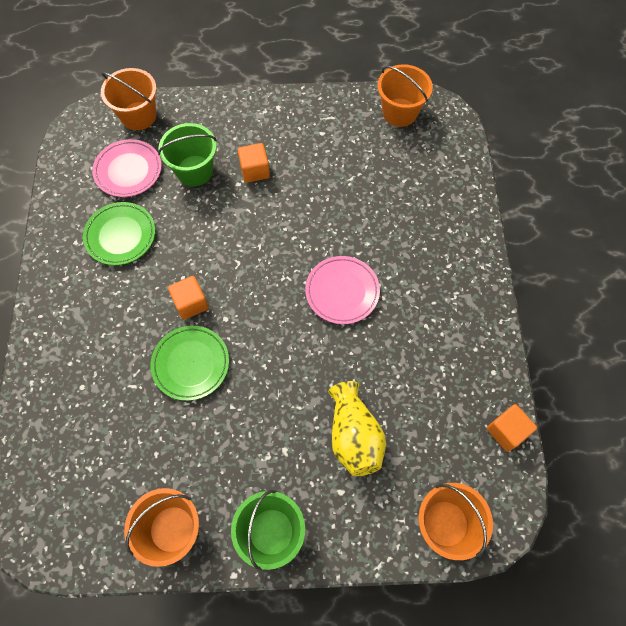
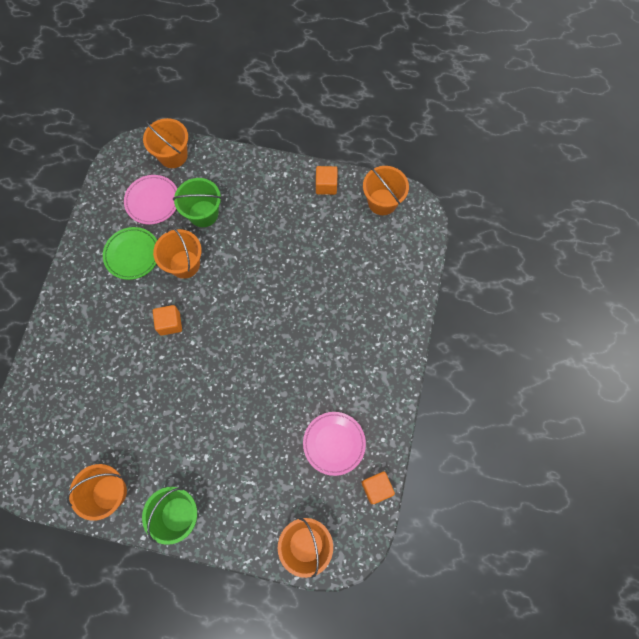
camera: 15 degrees right, 5 degrees up
green plate [151,326,229,401] -> none
orange cube [238,143,270,183] -> orange cube moved to [316,166,338,195]
pink plate [305,256,380,324] -> pink plate moved to [303,412,366,476]
yellow vase [328,381,386,476] -> none
none -> orange bucket [153,227,202,279]

